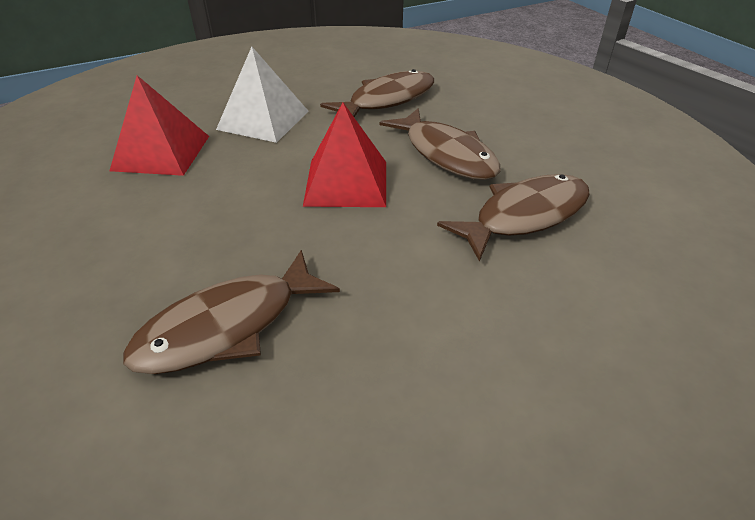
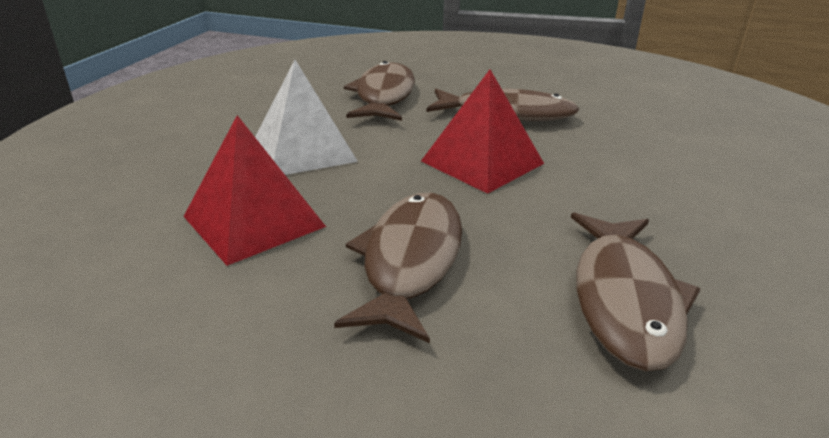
camera: 45 degrees left, 10 degrees down
brown fish [437,174,590,262] -> brown fish moved to [334,193,462,343]

